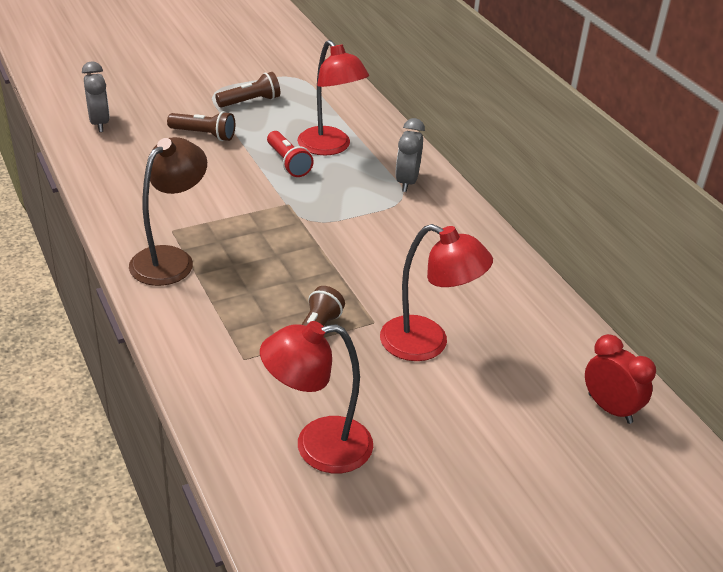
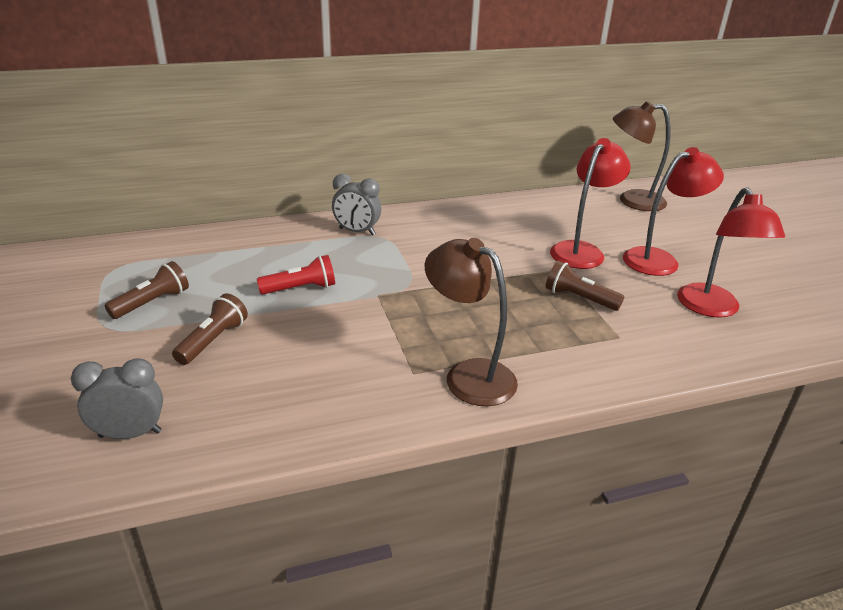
camera: 80 degrees left, 5 degrees down
brown flashlight [215,72,280,108] -> brown flashlight turned 60 degrees clockwise [105,261,189,319]
red lamp [297,40,369,155] -> red lamp moved to [623,147,724,276]
red clock [585,334,656,424] -> brown lamp [613,101,670,211]

